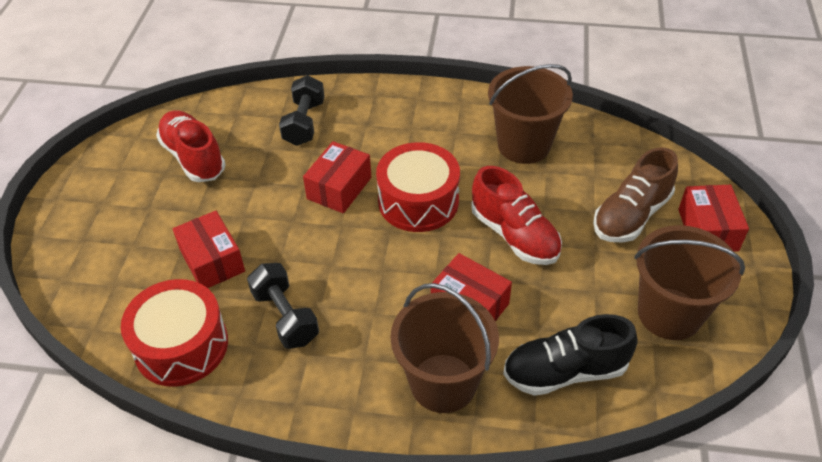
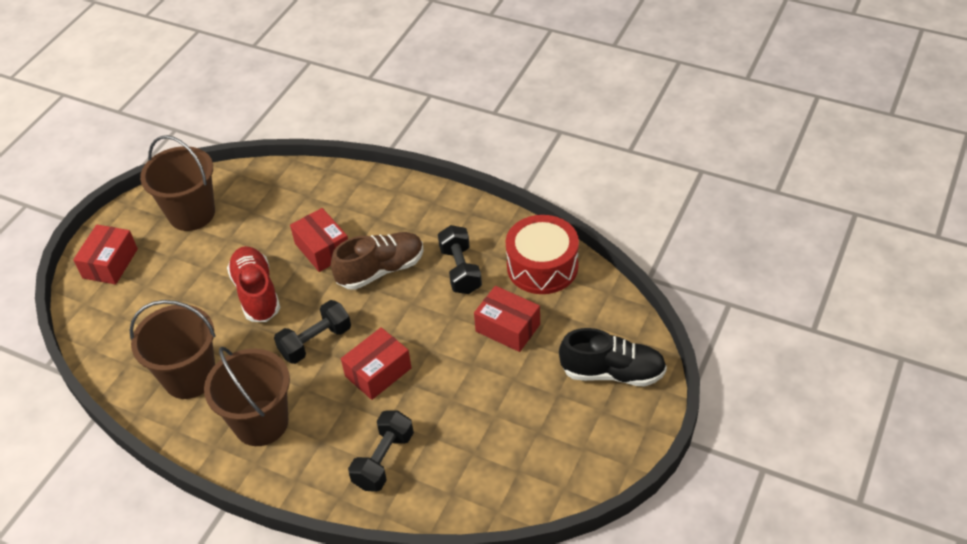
camera: 160 degrees left, 0 degrees up
red shoe [156,110,226,182] -> none
red box [173,211,245,288] -> red box turned 45 degrees counterclockwise [474,286,540,352]
red drum [376,142,460,232] -> black dumbbell [274,300,351,364]
brown bucket [391,283,499,413] -> brown bucket moved to [204,347,290,446]
black shoe [503,314,638,396] -> black shoe moved to [559,328,667,387]
brown shoe [593,147,678,243] -> brown shoe moved to [331,232,424,290]

